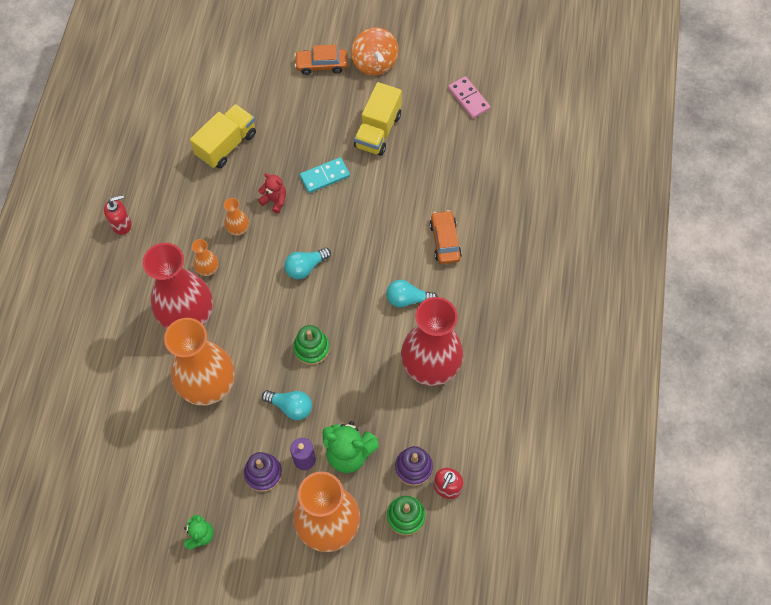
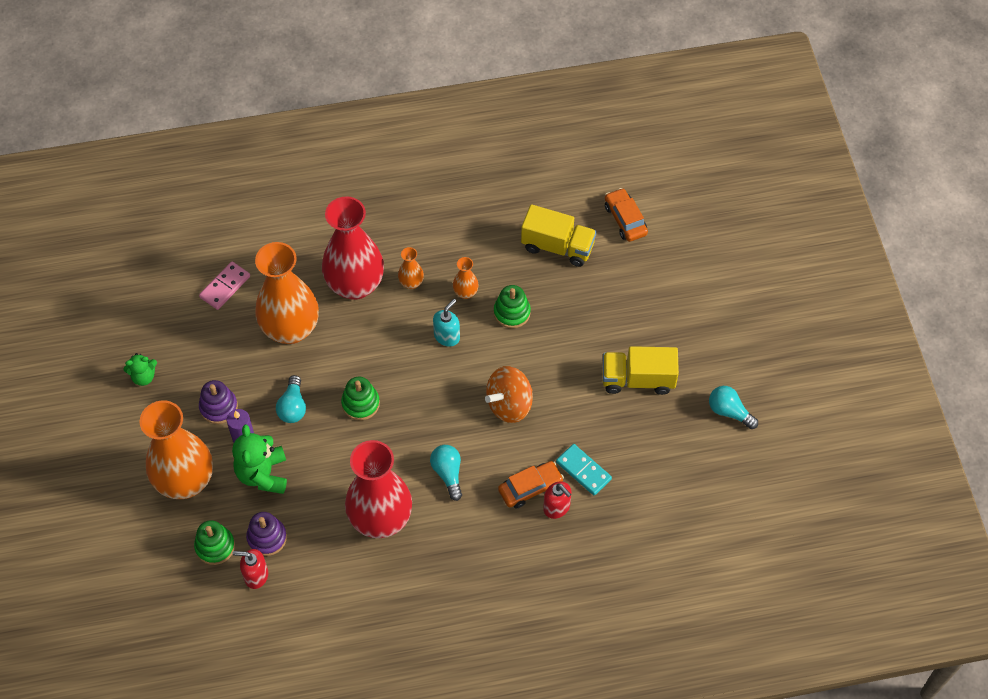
camera: 70 degrees right, 5 degrees down
red soap dispenser [104,195,132,235] -> red soap dispenser moved to [543,481,572,519]
red teddy bear [258,173,286,213] -> green stacking toy [494,285,531,328]
turquoise light bulb [284,248,331,279] -> turquoise light bulb moved to [709,386,758,429]
orange car [294,45,347,75] -> orange car moved to [605,188,648,242]
turquoise domino [300,157,350,193] -> turquoise domino moved to [556,444,612,496]
orange spinning top [351,27,398,76] -> orange spinning top moved to [485,366,533,423]
pink domino [448,76,490,118] -> pink domino moved to [199,261,250,310]
none -> turquoise soap dispenser [433,299,460,347]

